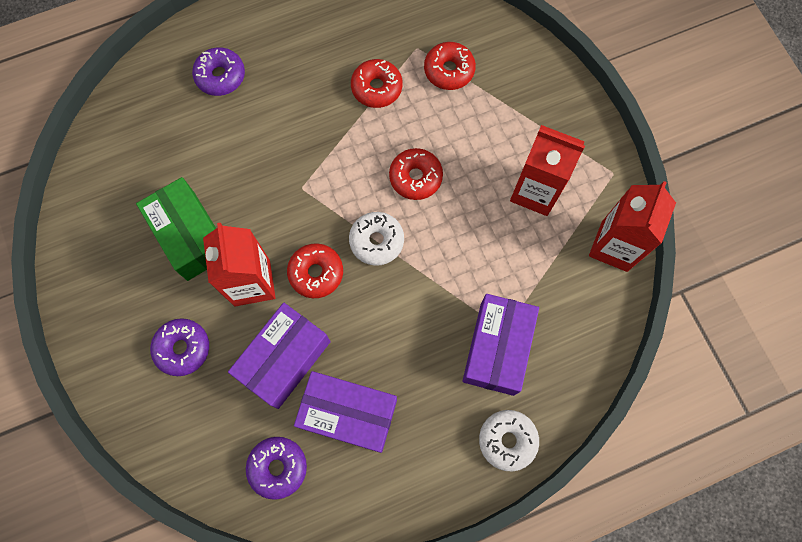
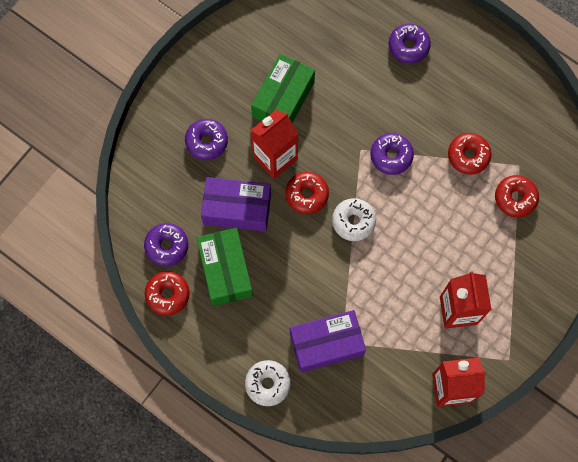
camera: 60 degrees right, 0 degrees up
purple box [294,371,397,453] -> green box [197,228,253,306]
red donut [389,148,443,200] -> red donut moved to [145,271,190,315]
none -> purple donut [371,133,414,175]

